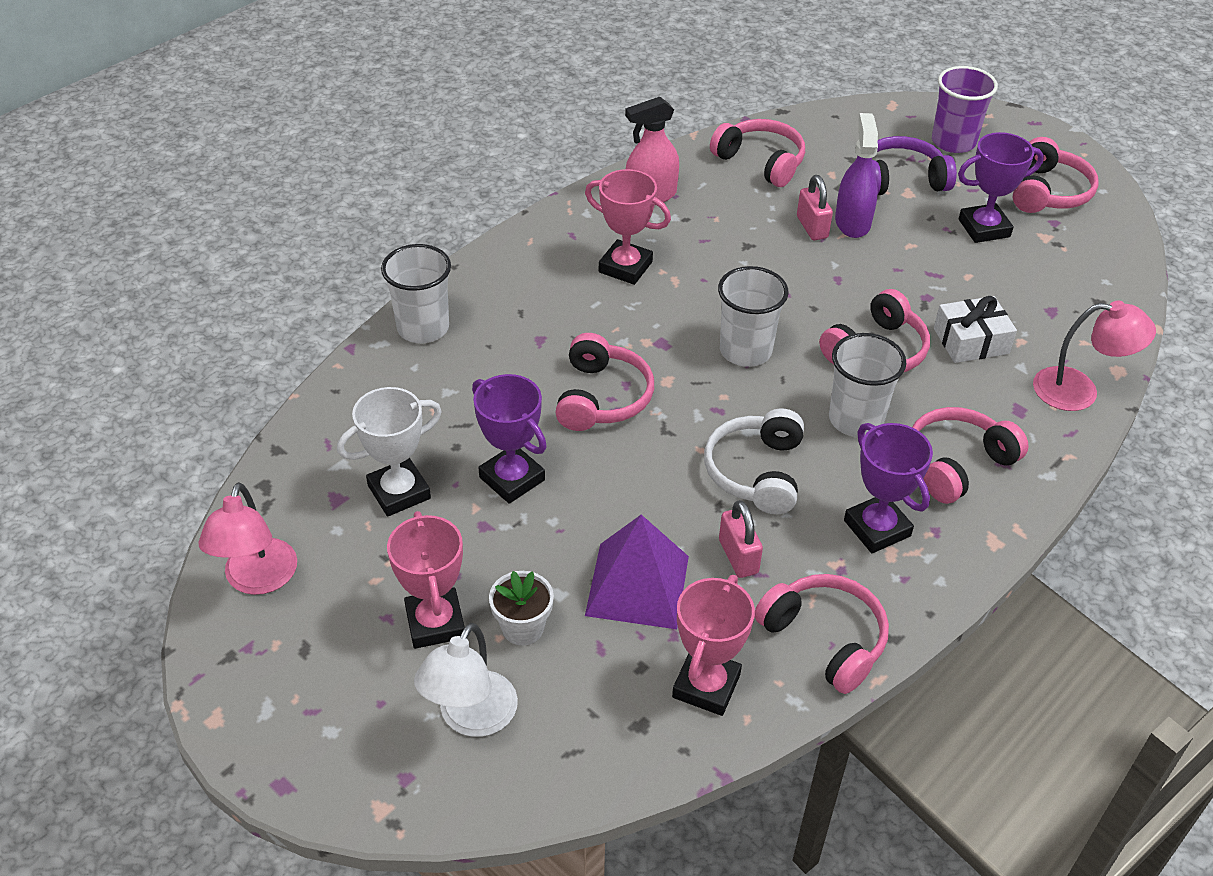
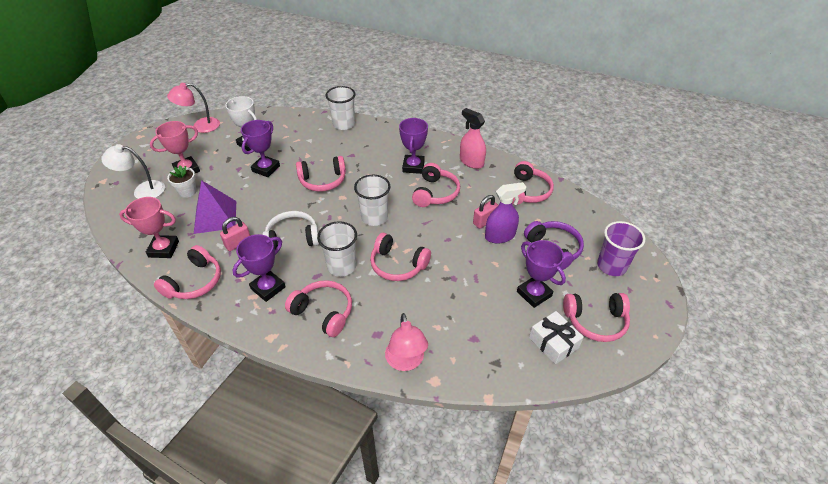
camera: 70 degrees right, 0 degrees up
pink trophy [585,169,671,285] -> purple trophy [399,118,428,174]
white gift [934,296,1017,363] -> white gift moved to [529,311,584,364]
none -> pink headphones [412,163,460,207]

